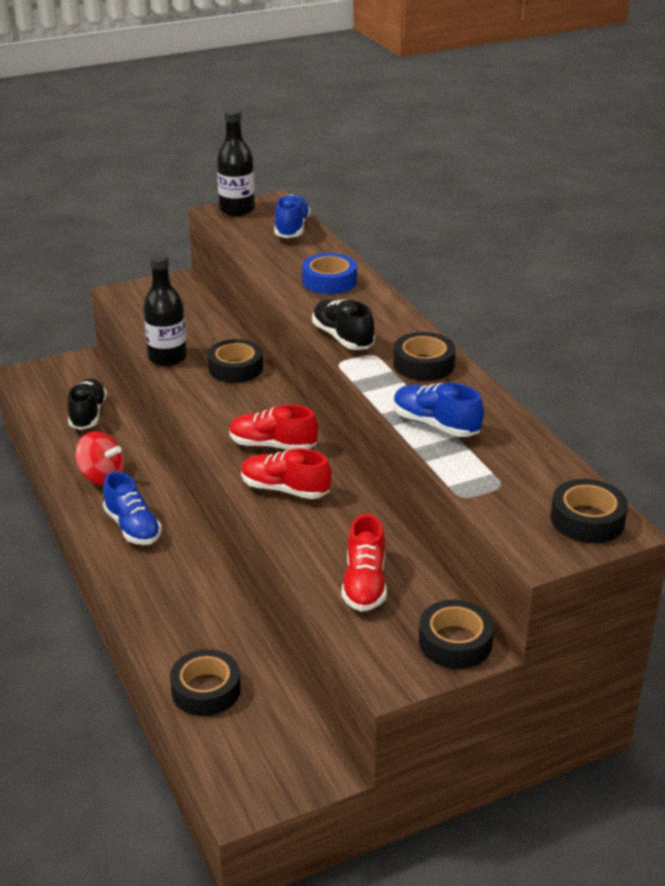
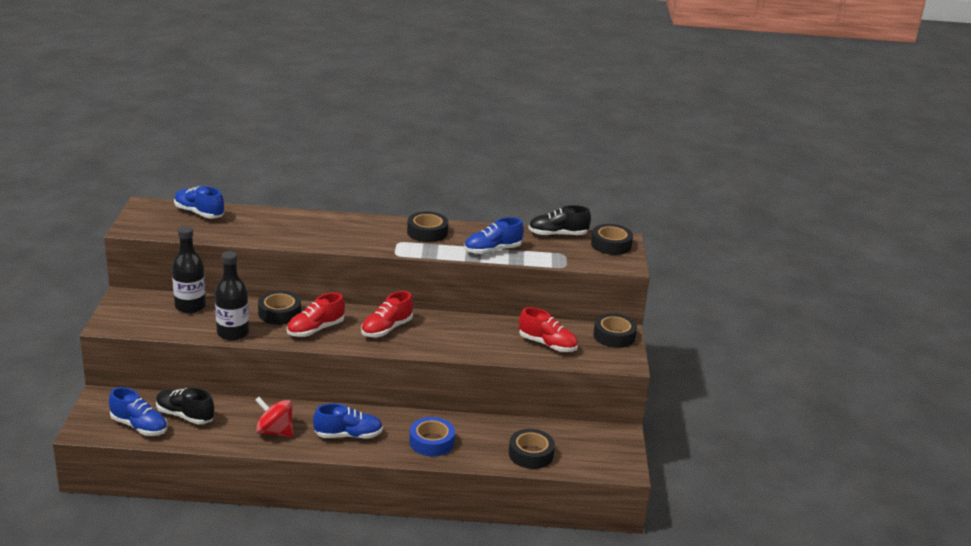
camera: 65 degrees left, 5 degrees down
red spinning top [76,432,124,485] -> red spinning top turned 120 degrees counterclockwise [255,397,293,437]
black bottle [217,108,255,216] -> black bottle moved to [172,226,206,313]
red shoe [241,449,332,499] -> red shoe moved to [287,293,345,337]
blue tape [302,253,357,294] -> blue tape moved to [409,417,455,456]
black shoe [312,299,375,350] -> black shoe moved to [528,205,591,236]
none -> blue shoe [109,387,167,436]

